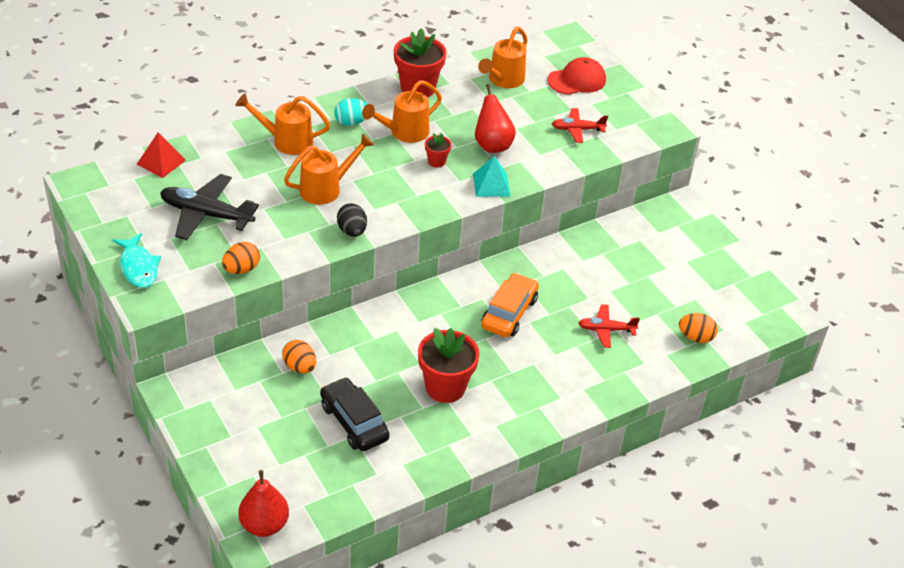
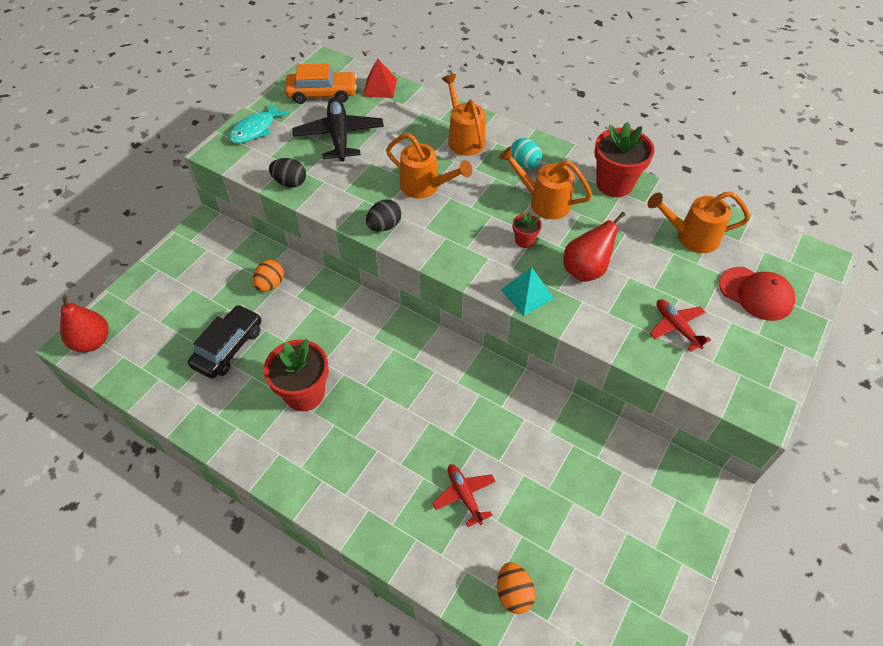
camera: 65 degrees right, 10 degrees up
orange egg [222,242,260,274] -> black egg [269,158,306,188]
orange car [481,273,539,337] -> orange car moved to [285,63,357,104]

